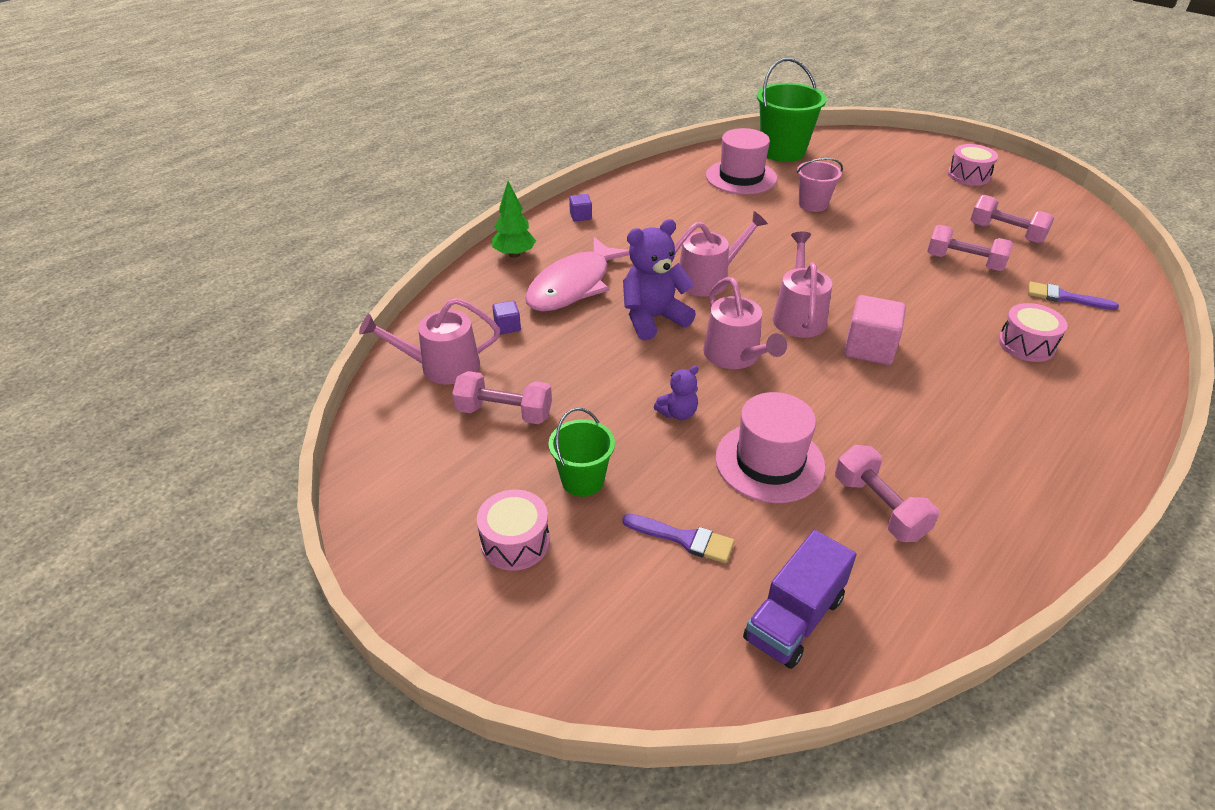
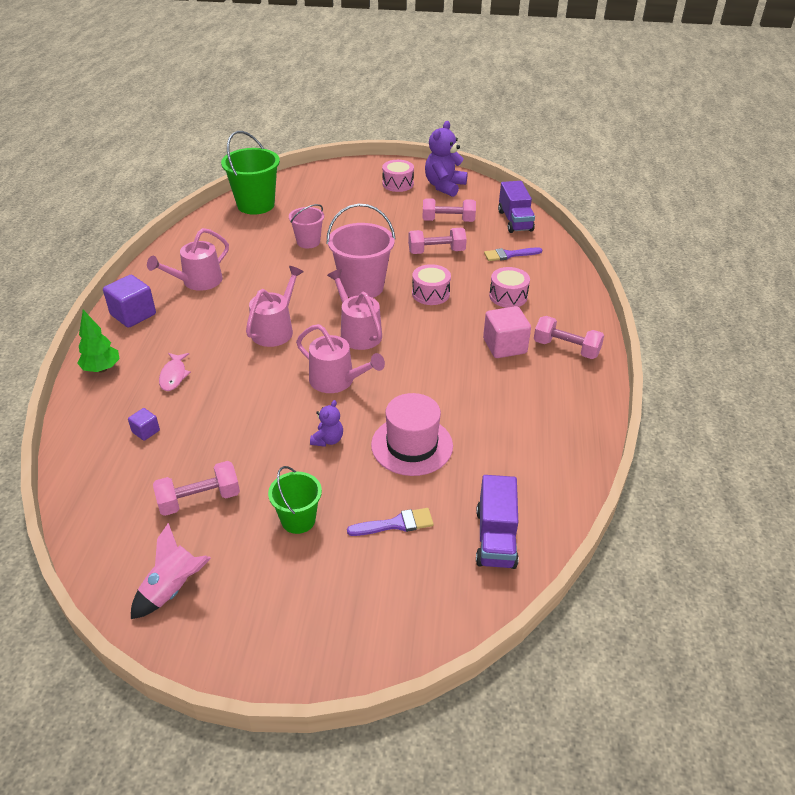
camera: 35 degrees left, 0 degrees up
pink watering can [359,298,500,385] -> pink watering can moved to [147,228,229,291]
pink drum [477,490,550,571] -> pink drum moved to [412,264,451,305]
pink fish [525,237,630,312] -> pink fish [159,353,191,391], size x0.48
purple cube [569,194,592,221] -> purple cube [103,275,156,328], size x1.95
purple teddy bear [623,219,696,340] -> purple teddy bear moved to [425,121,468,197]
pink hat [706,128,777,195] -> none
pink dumbbell [835,445,939,542] -> pink dumbbell moved to [534,316,604,359]
pink cube [844,295,906,365] -> pink cube moved to [483,306,531,358]
none -> pink rocket [131,523,211,619]
none -> pink bucket [327,204,396,298]
none -> purple truck [498,181,535,233]

